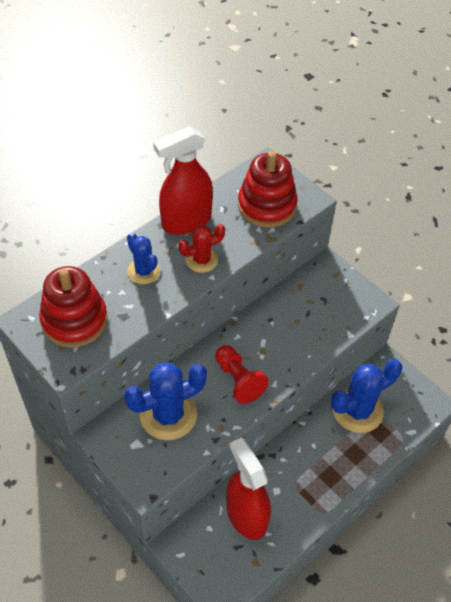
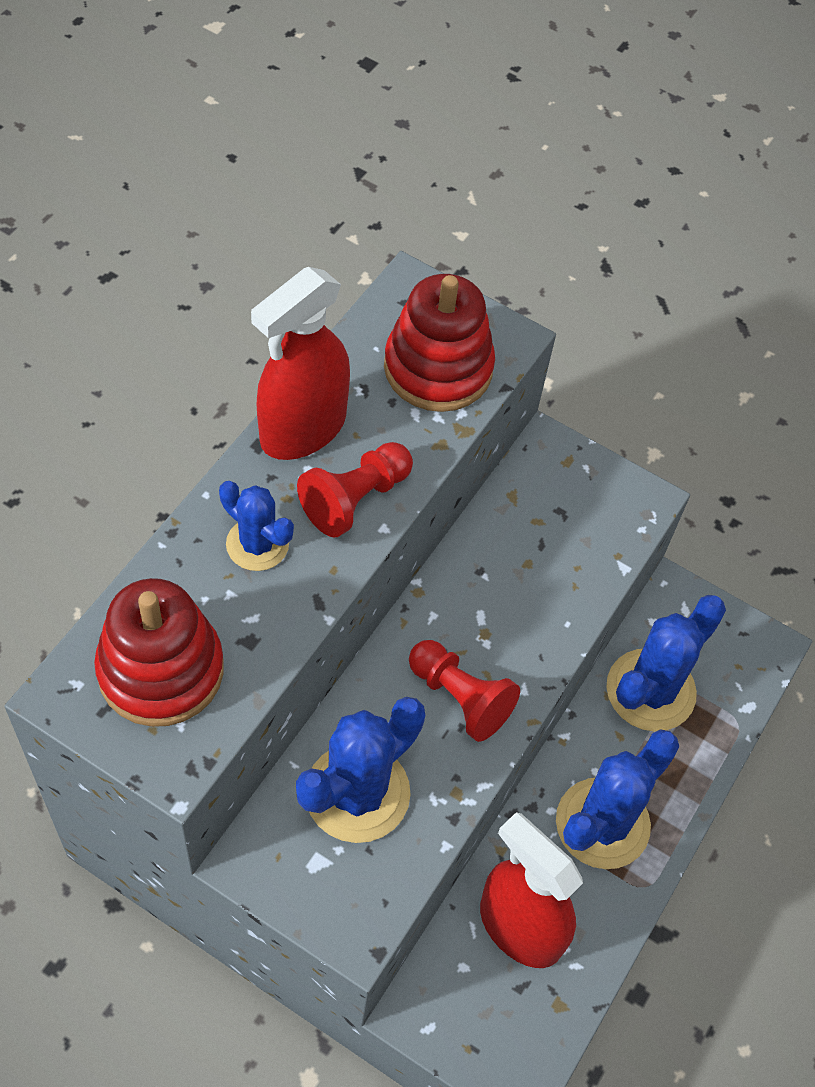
camera: 20 degrees left, 5 degrees up
red cactus [178,224,225,273] -> red pawn [297,442,413,538]
none -> blue cactus [556,729,679,869]

